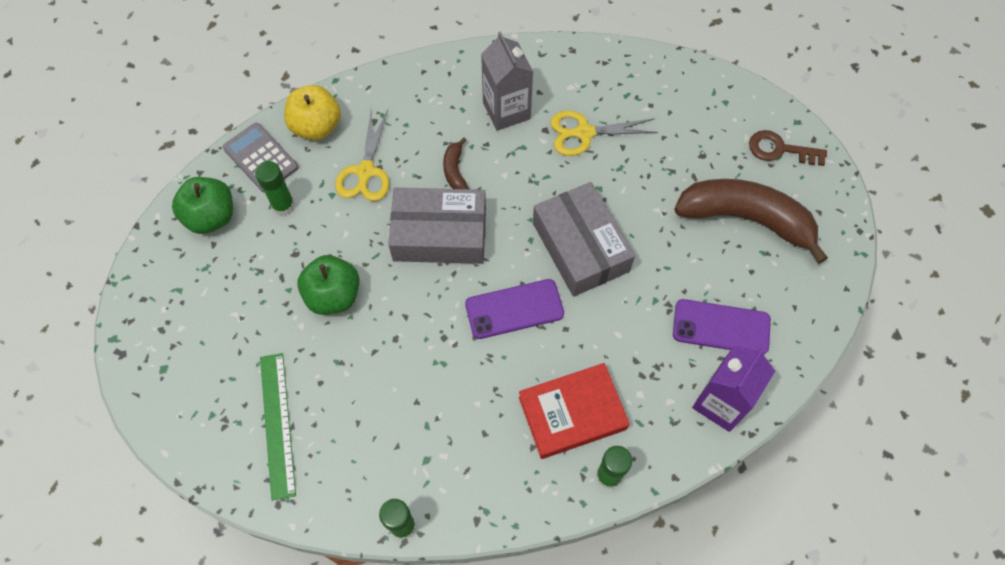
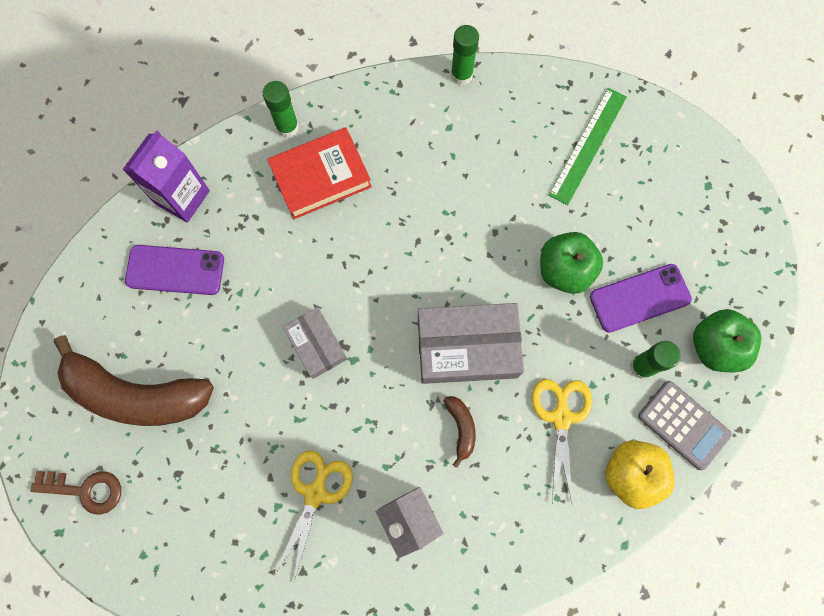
camera: 175 degrees right, 10 degrees up
green ruler [260,353,296,501] -> green ruler turned 45 degrees clockwise [549,88,627,205]
purple phone [465,279,564,339] -> purple phone moved to [590,264,692,333]
grey box [533,182,635,297] -> grey box [283,307,347,379], size x0.59
yellow scissors [550,111,658,156] -> yellow scissors turned 60 degrees counterclockwise [274,451,353,581]

